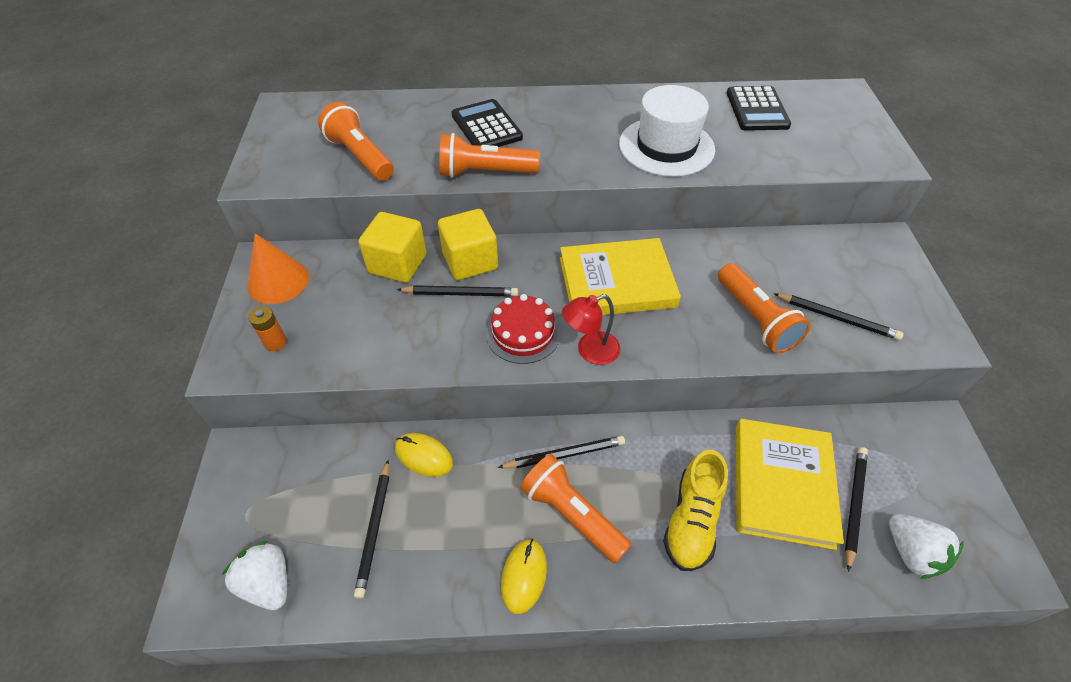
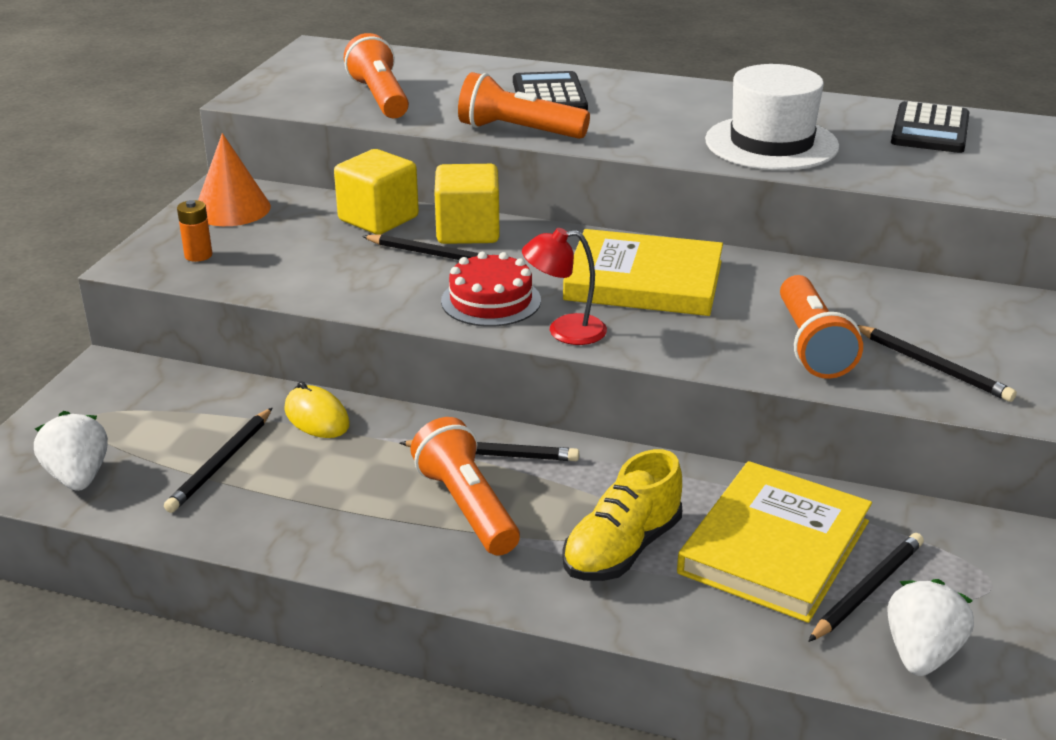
camera: 20 degrees right, 20 degrees down
yellow mouse [501,539,547,614] -> none
white strawberry [889,514,964,579] -> white strawberry turned 150 degrees counterclockwise [887,579,974,676]

